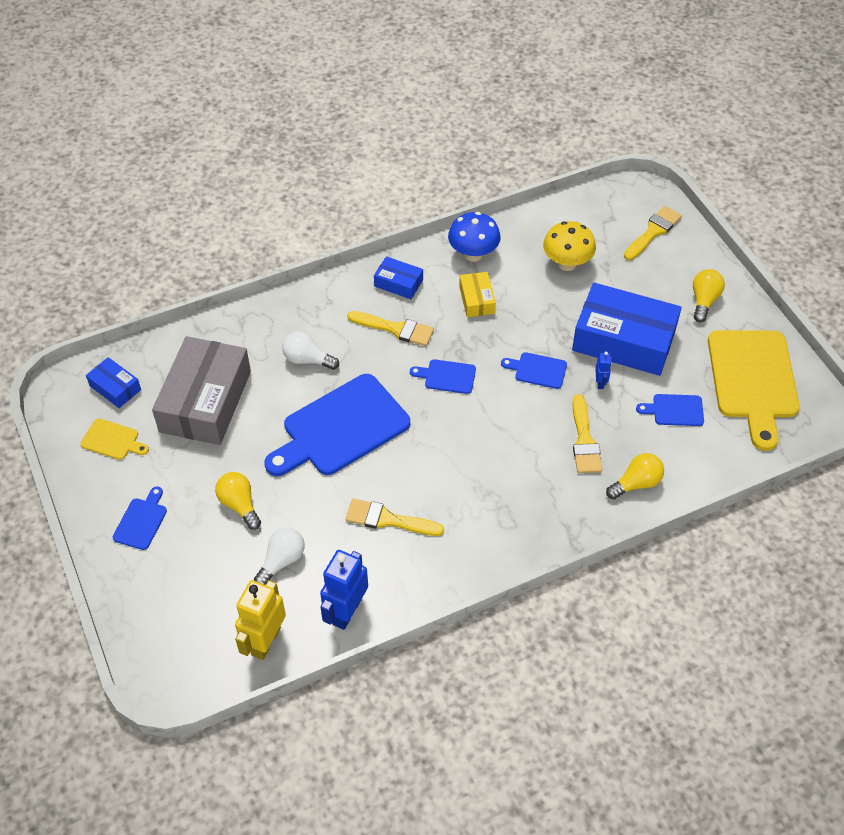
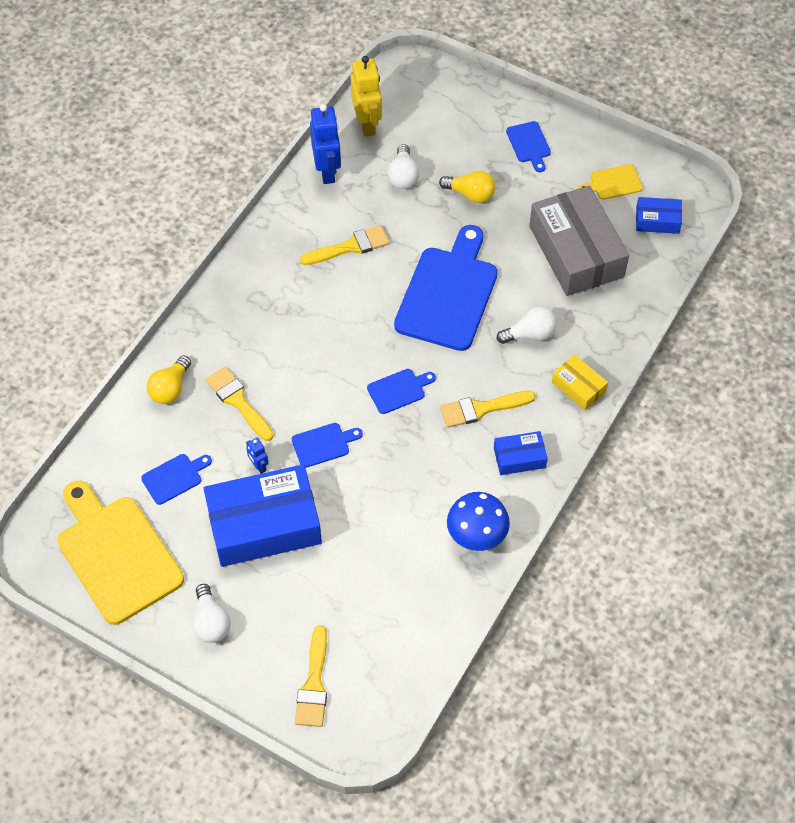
camera: 145 degrees right, 5 degrees up
yellow box [459,272,496,317] -> yellow box moved to [552,354,608,410]
yellow mushroom [543,221,596,271] -> none
yellow light bulb [693,269,725,322] -> white light bulb [193,584,231,643]

